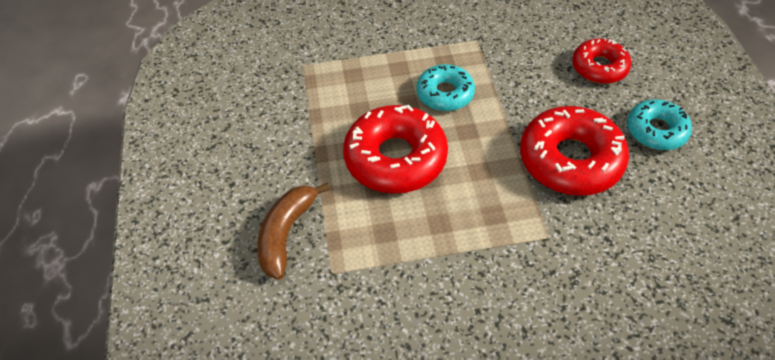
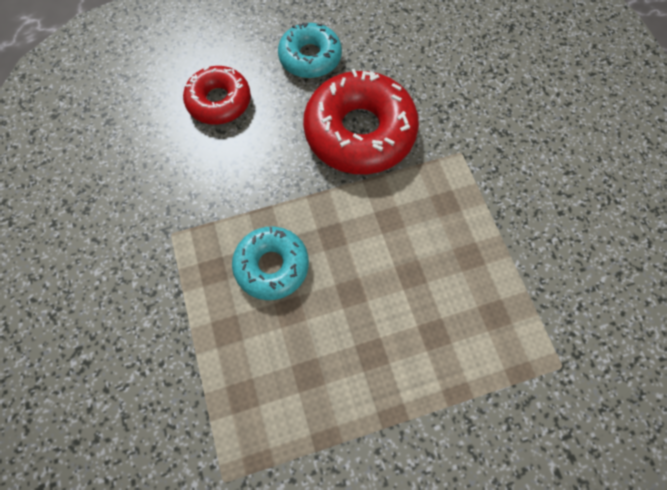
camera: 100 degrees left, 15 degrees up
brown banana [257,183,330,280] -> none
red donut [343,104,448,194] -> none

